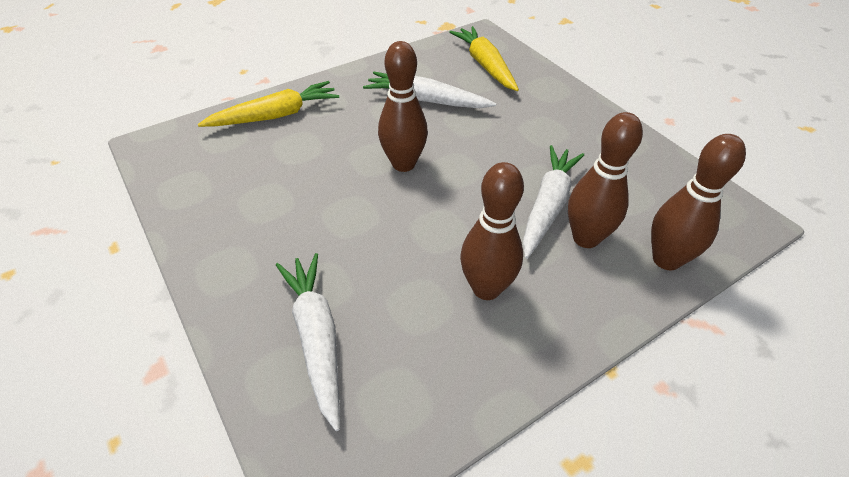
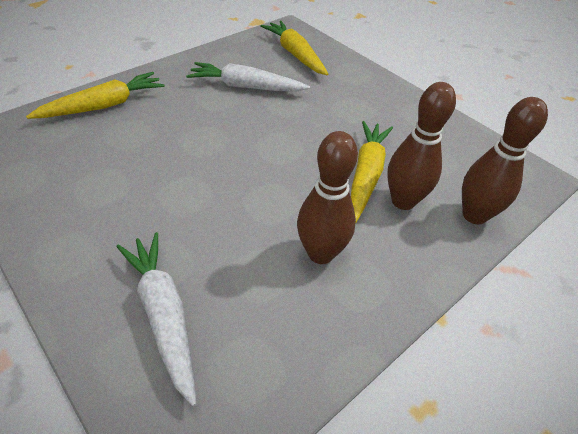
camera: 10 degrees left, 0 degrees up
brown bowling pin [378,41,428,172] -> none
white carrot [523,145,584,259] -> yellow carrot [351,121,393,222]

